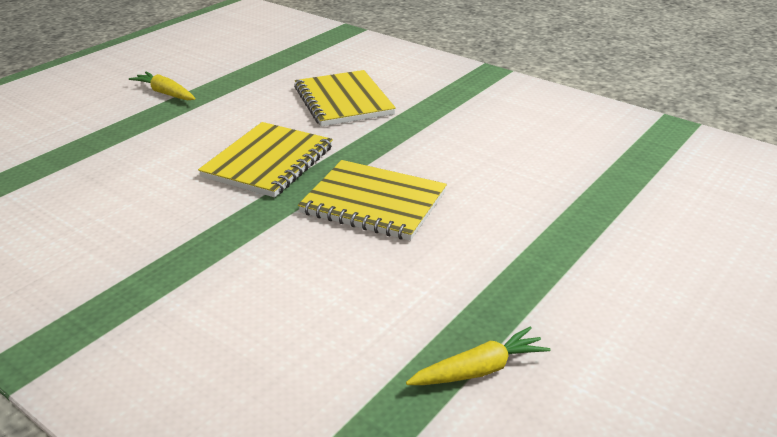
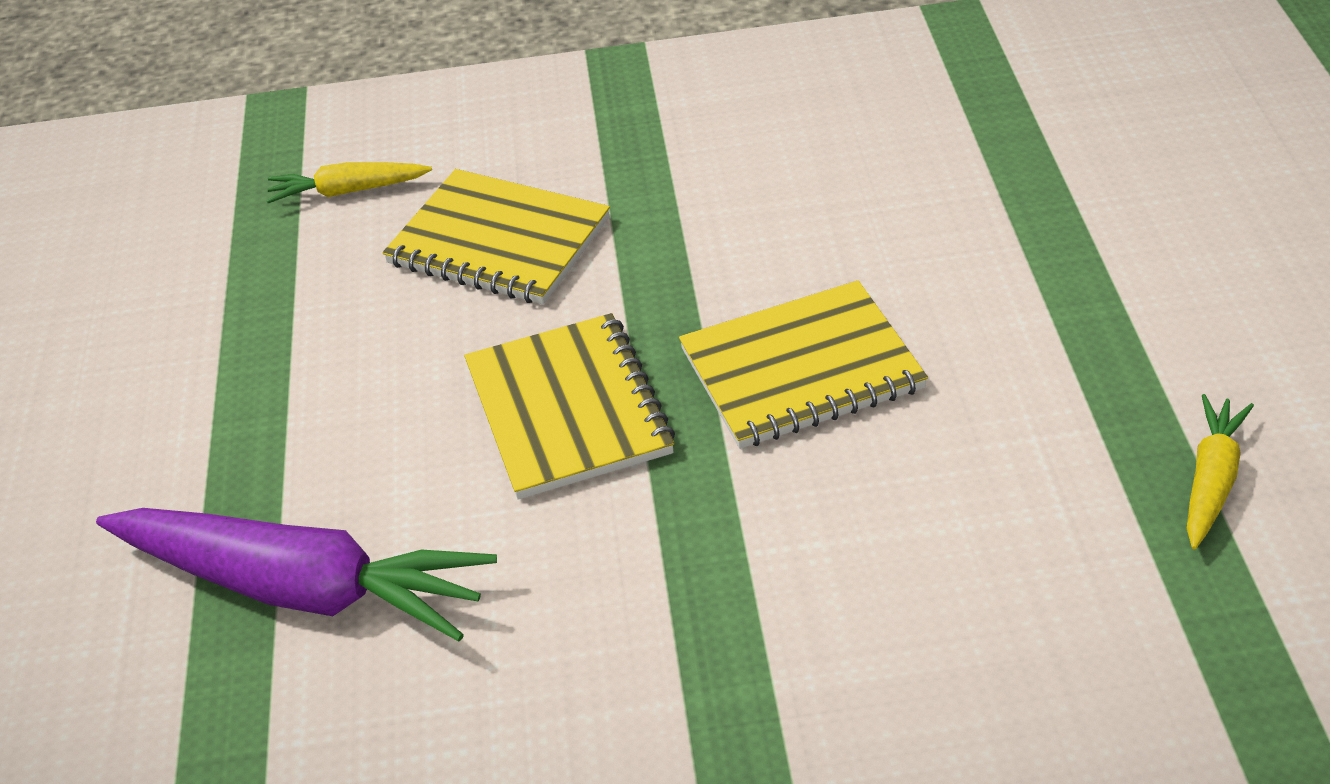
camera: 40 degrees left, 10 degrees up
yellow carrot [129,72,196,100] -> yellow carrot moved to [266,162,432,203]
none -> purple carrot [96,508,497,642]

